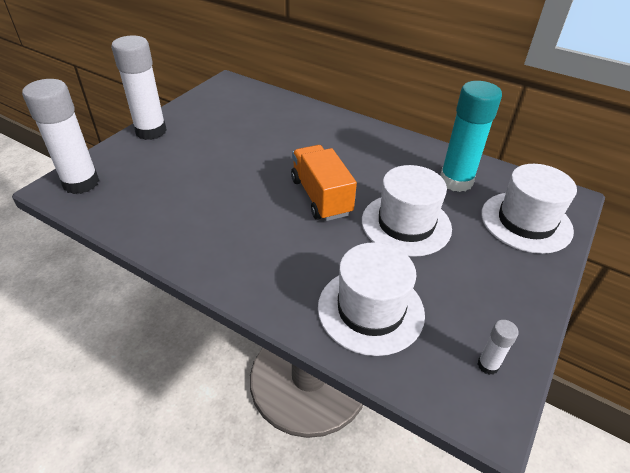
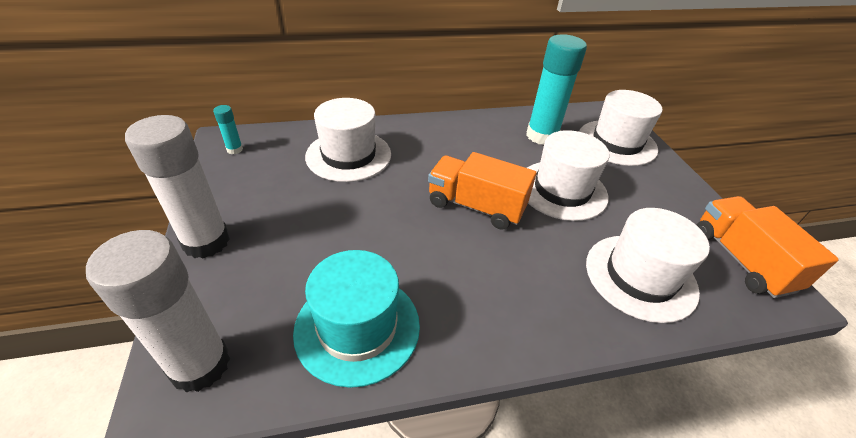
camera: 45 degrees left, 0 degrees up
white glue stick [478,320,519,375] -> orange truck [697,196,839,298]
none -> turquoise glue stick [213,105,243,154]
none -> turquoise hat [293,250,420,388]
none -> white hat [305,98,391,182]

